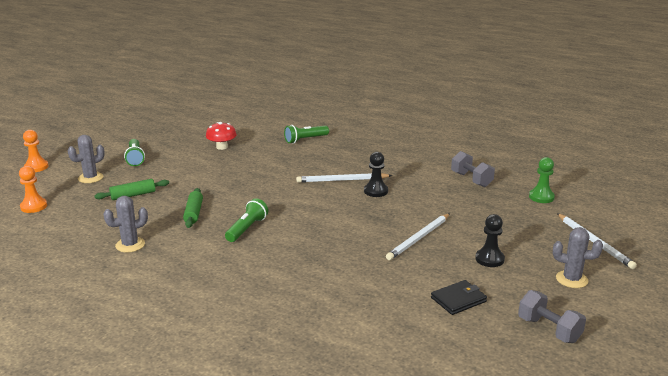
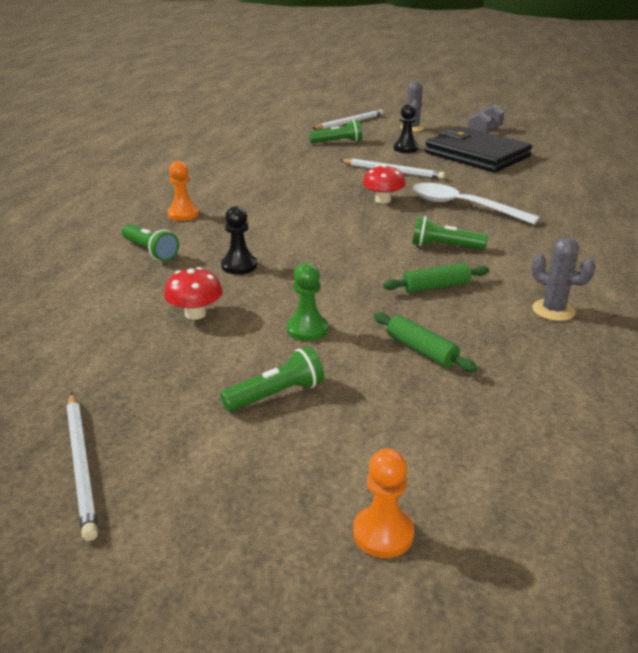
camera: 105 degrees left, 5 degrees up
orange pawn [19,166,47,213] -> orange pawn moved to [167,161,199,221]
grey cactus [68,135,105,183] -> none
white pencil [296,173,392,183] -> white pencil moved to [67,393,98,541]
black pawn [364,152,388,197] -> black pawn moved to [221,206,257,275]
black wallet [431,280,487,315] -> black wallet [425,127,532,172], size x2.29
grey dumbbell [451,151,495,187] -> none
green pawn [529,157,555,203] -> green pawn moved to [287,263,328,341]
none -> green flashlight [309,120,362,143]
none -> red mushroom [363,164,405,204]
none -> white spoon [412,183,540,224]

